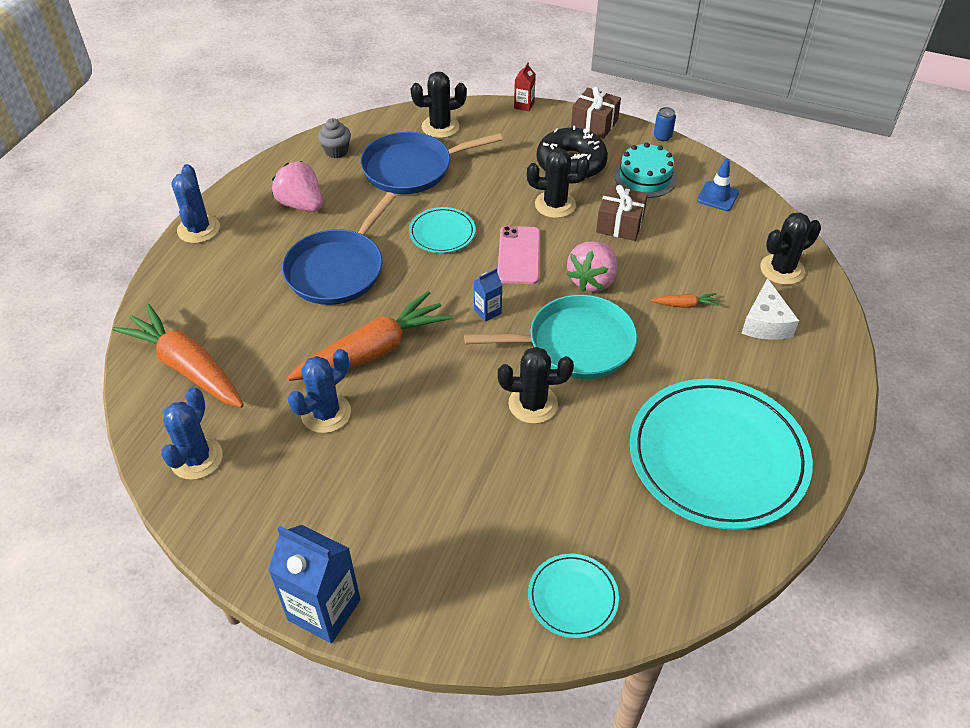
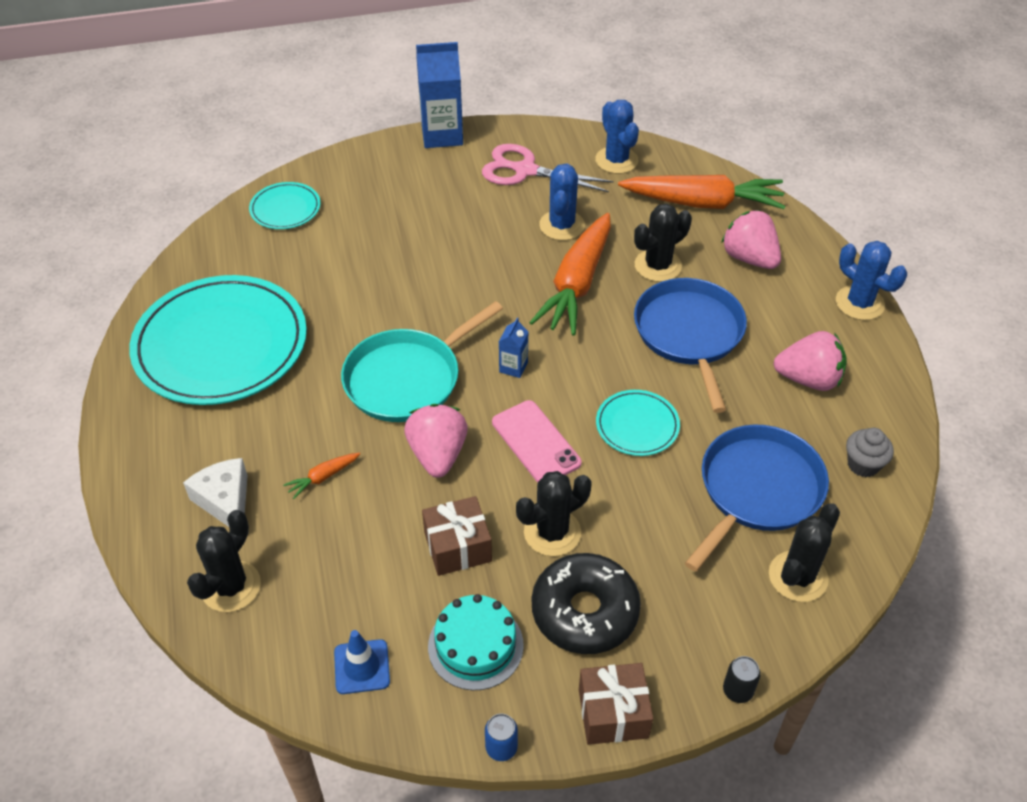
camera: 145 degrees right, 0 degrees up
black cactus [498,347,574,424] -> black cactus moved to [634,204,692,282]
red carton [514,62,536,111] -> black can [723,656,761,703]
none -> pink scissors [482,144,614,192]
none -> pink strawberry [721,210,781,269]

